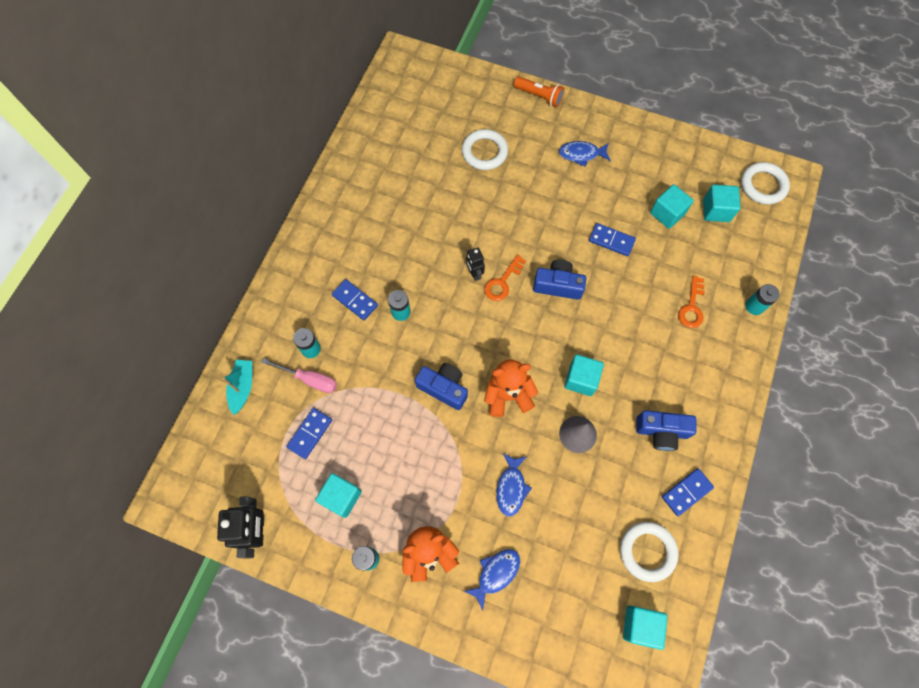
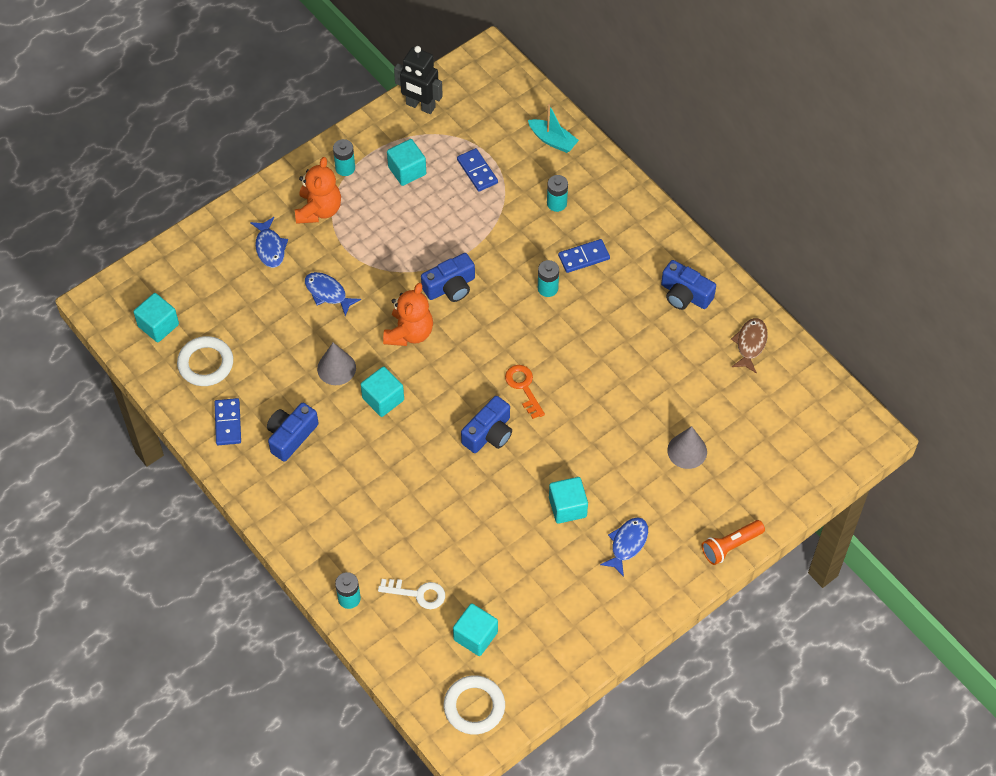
camera: 120 degrees right, 10 degrees down
pink screwdriver [261,358,337,393] -> none
white ring [462,129,508,170] -> grey cone [667,426,707,469]
black robot [466,248,485,281] -> none
blue domino [589,223,636,256] -> none
turquoise cube [650,184,694,229] -> turquoise cube moved to [549,477,588,524]
orange key [678,276,705,328] -> none
none -> white key [378,579,445,609]
none -> blue camera [661,260,716,310]
none -> brown fish [731,318,768,373]

